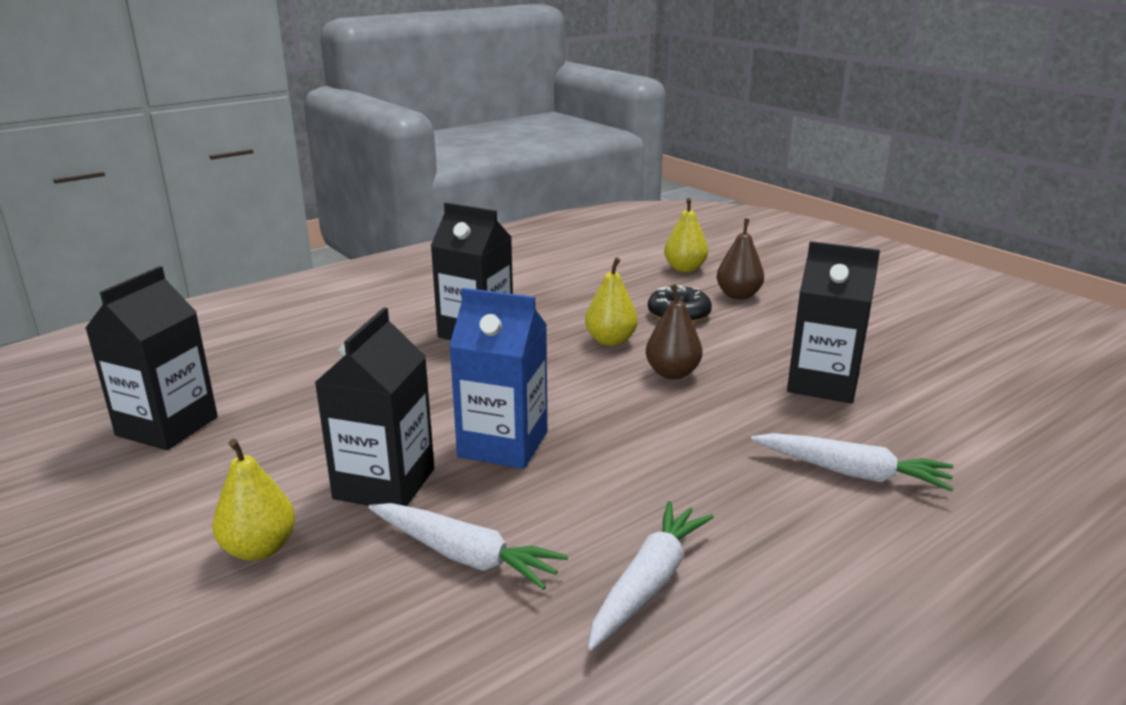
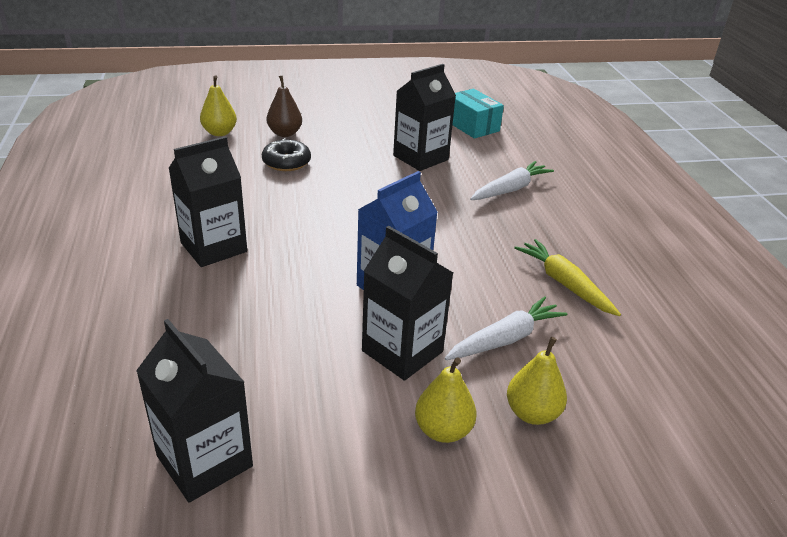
camera: 65 degrees left, 10 degrees up
yellow pear [585,257,638,346] -> yellow pear moved to [507,337,567,425]
white carrot [588,501,714,650] -> yellow carrot [514,239,621,316]
brown pear [646,284,703,379] -> none
none -> turquoise box [452,89,504,139]

